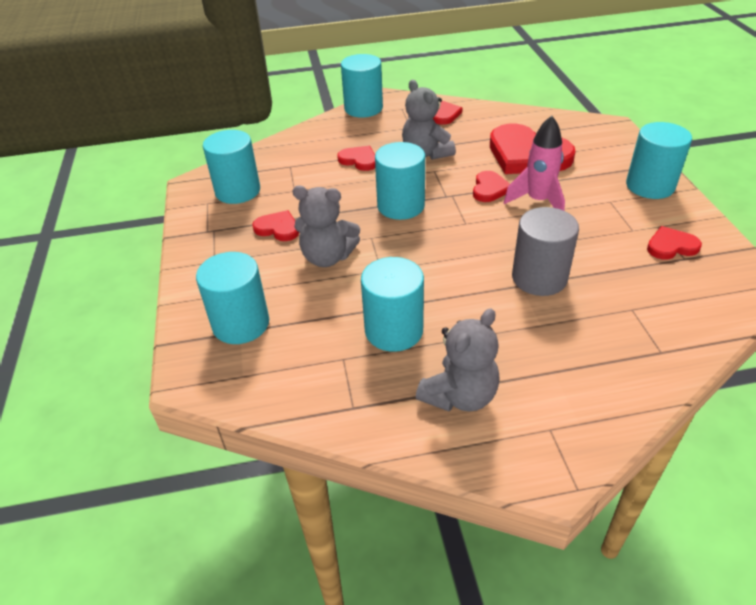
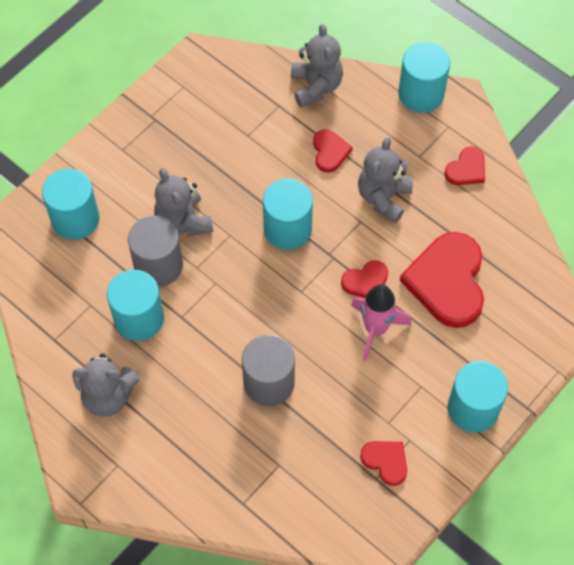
camera: 50 degrees right, 20 degrees up
turquoise cylinder [203,130,260,204] -> none
red heart [253,210,299,241] -> none
none -> grey cylinder [128,216,183,287]
none -> grey teddy bear [291,24,343,107]

